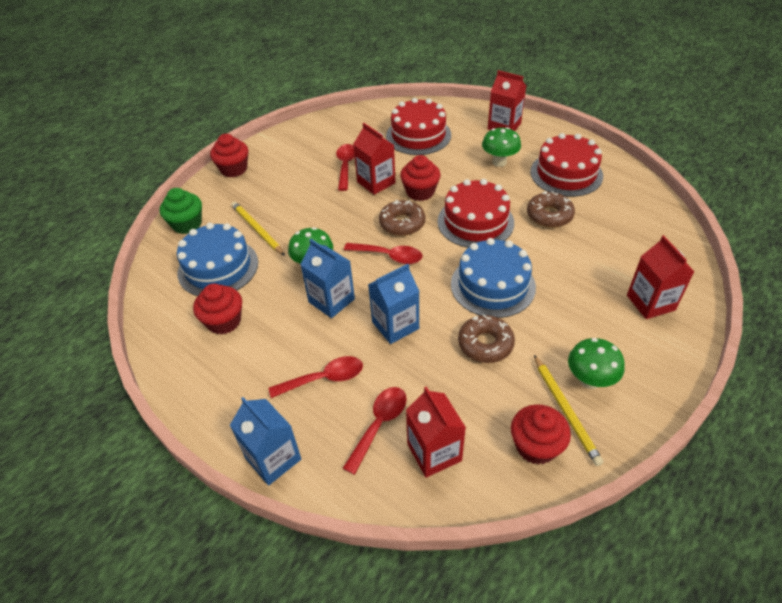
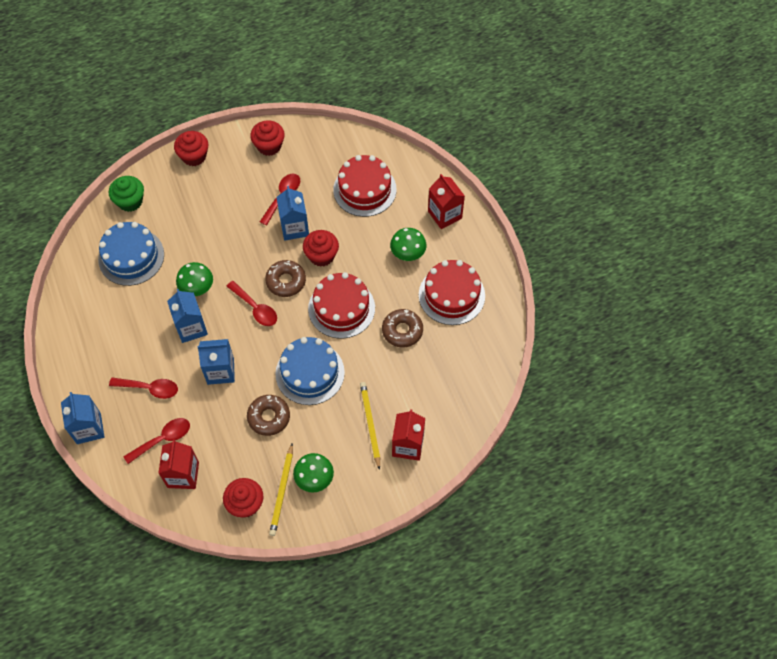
camera: 25 degrees right, 15 degrees up
red cupcake [193,284,242,335] -> red cupcake moved to [250,120,285,156]
yellow pencil [231,201,285,256] -> yellow pencil moved to [360,382,380,470]
red carton [353,123,396,195] -> blue carton [276,186,309,241]

